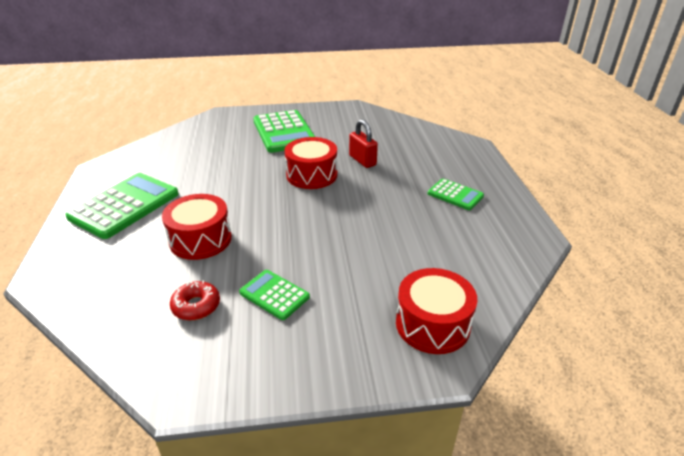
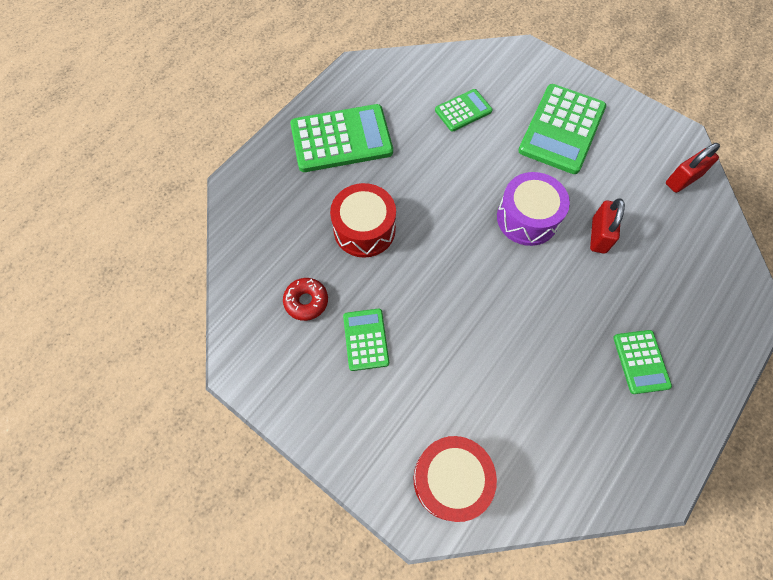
camera: 45 degrees right, 30 degrees up
red drum [284,137,337,189] -> purple drum [497,172,570,246]
none -> green calculator [435,89,493,132]
none -> red padlock [666,143,720,193]

